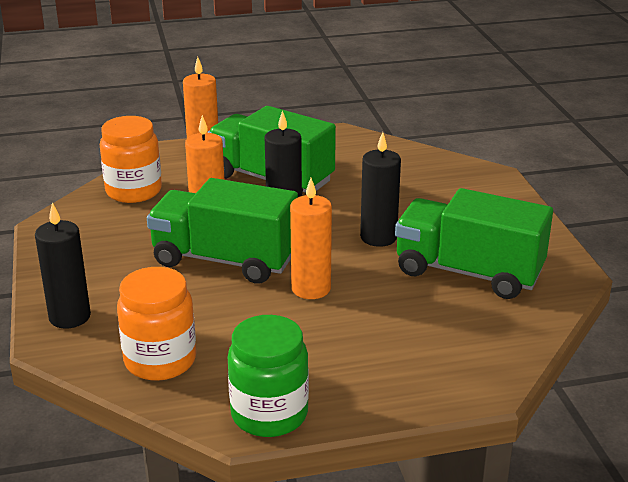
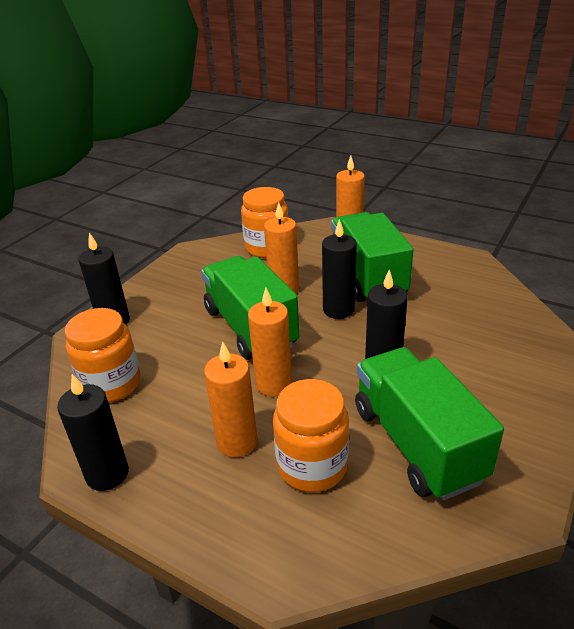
camera: 45 degrees right, 5 degrees up
green jar [227,315,309,437] -> black candle [57,374,129,491]
none -> orange candle [204,342,257,457]
none -> orange jar [273,379,349,492]

